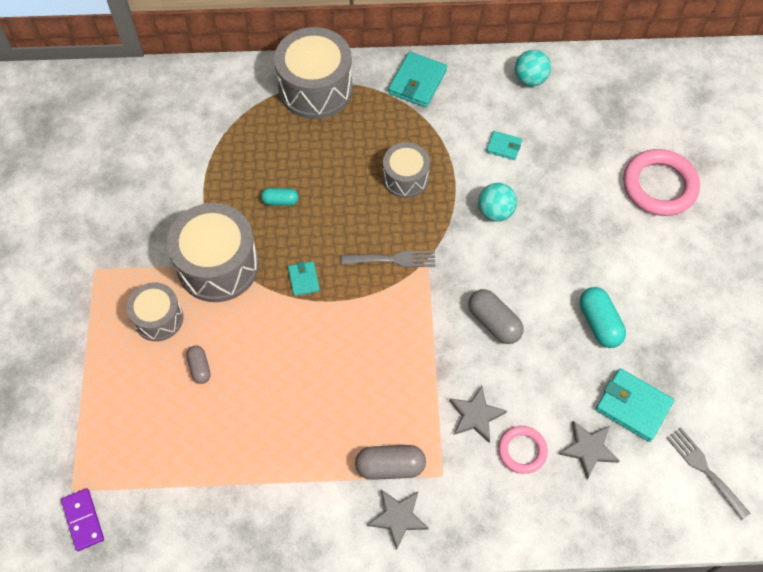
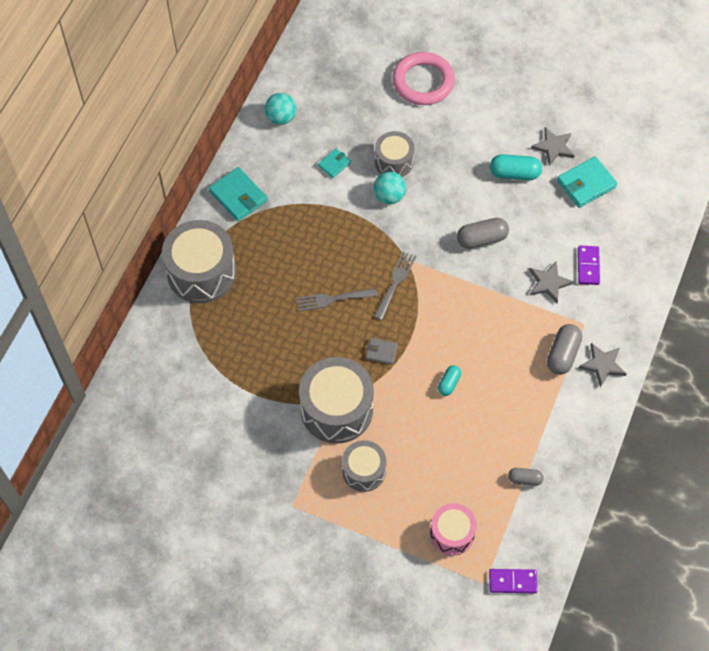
camera: 65 degrees left, 0 degrees up
grey capsule [186,345,211,384] -> grey capsule moved to [508,468,544,486]
turquoise capsule [261,188,298,206] -> turquoise capsule moved to [438,365,461,396]
turquoise wallet [288,261,320,296] -> grey wallet [366,338,398,365]
grey drum [383,142,430,198] -> grey drum moved to [375,131,414,177]
pink ring [498,426,548,474] -> purple domino [578,246,600,285]
grey star [559,421,619,479] -> grey star moved to [531,127,575,166]
grey fork [667,427,750,520] -> grey fork moved to [296,288,378,311]
none -> pink drum [430,503,477,556]

